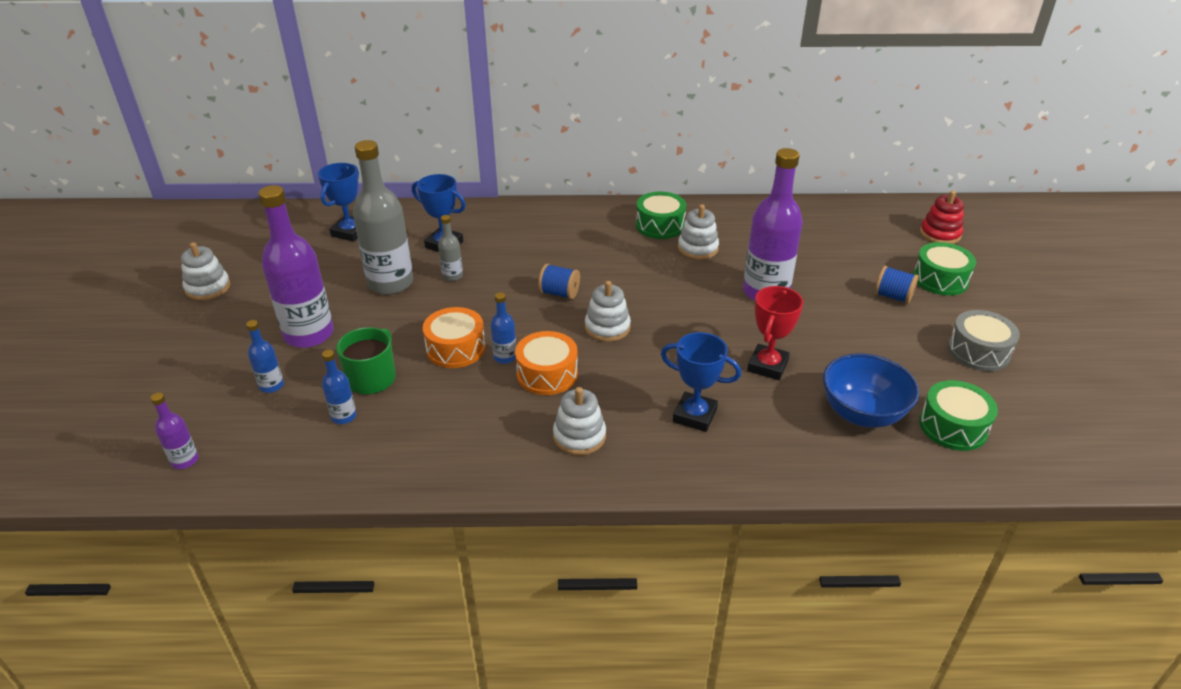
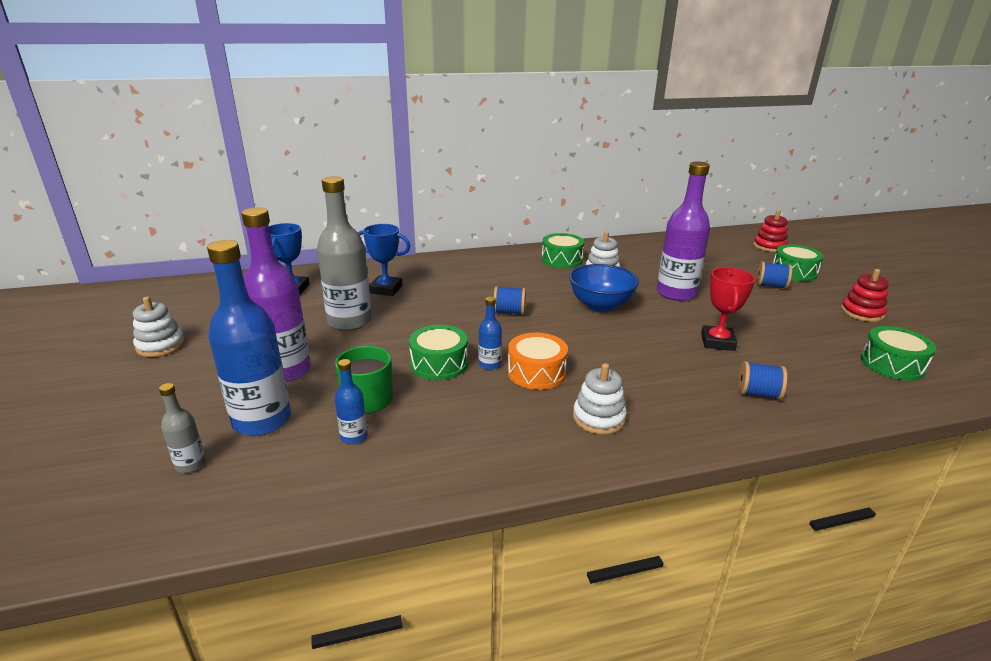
camera: 15 degrees left, 10 degrees down
purple bottle [151,392,198,469] -> none
blue bottle [246,320,284,393] -> blue bottle [207,240,291,436], size x2.18
orange drum [423,307,486,368] -> green drum [409,325,468,380]
grey bottle [438,215,463,281] -> grey bottle moved to [159,383,206,473]
white stacking toy [585,281,631,342] -> none
blue trophy [661,332,741,432] -> none
blue bowl [823,353,919,428] -> blue bowl moved to [569,264,639,312]
grey drum [948,310,1020,371] -> red stacking toy [841,269,889,322]
none -> blue spool [738,361,787,400]

